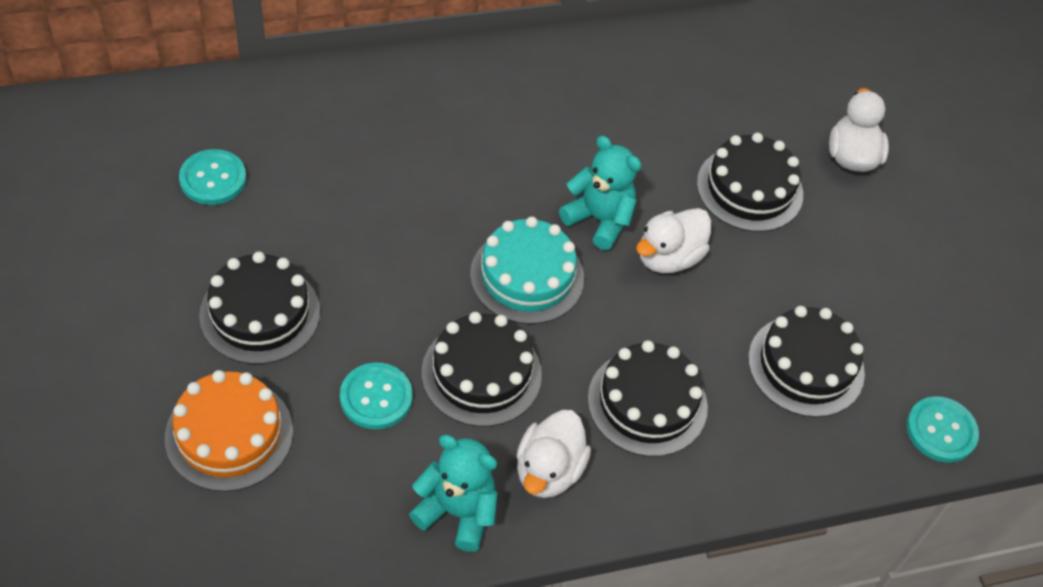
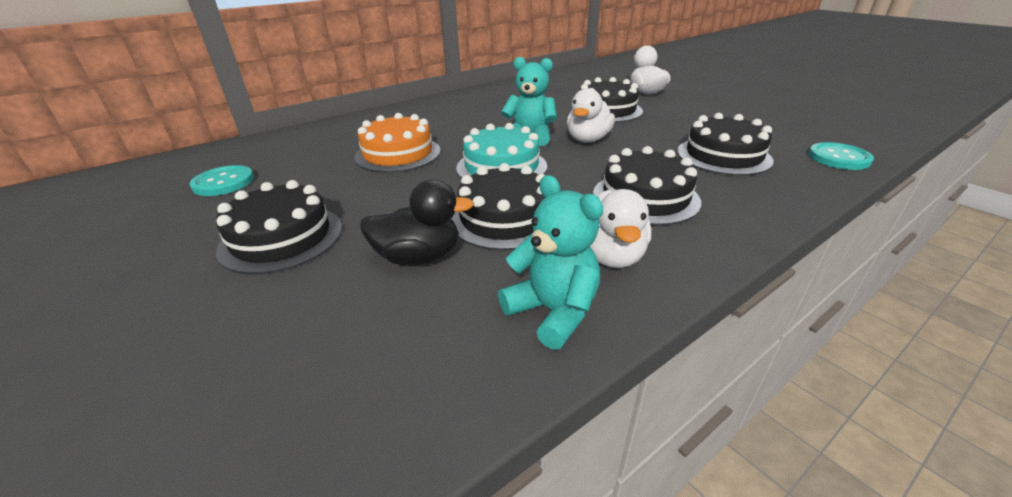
camera: 15 degrees left, 20 degrees down
orange cake [165,370,293,492] -> orange cake moved to [354,113,441,173]
turquoise button [340,362,413,429] -> black duck [360,180,474,265]
turquoise teddy bear [409,435,497,552] -> turquoise teddy bear turned 45 degrees clockwise [498,175,603,350]

